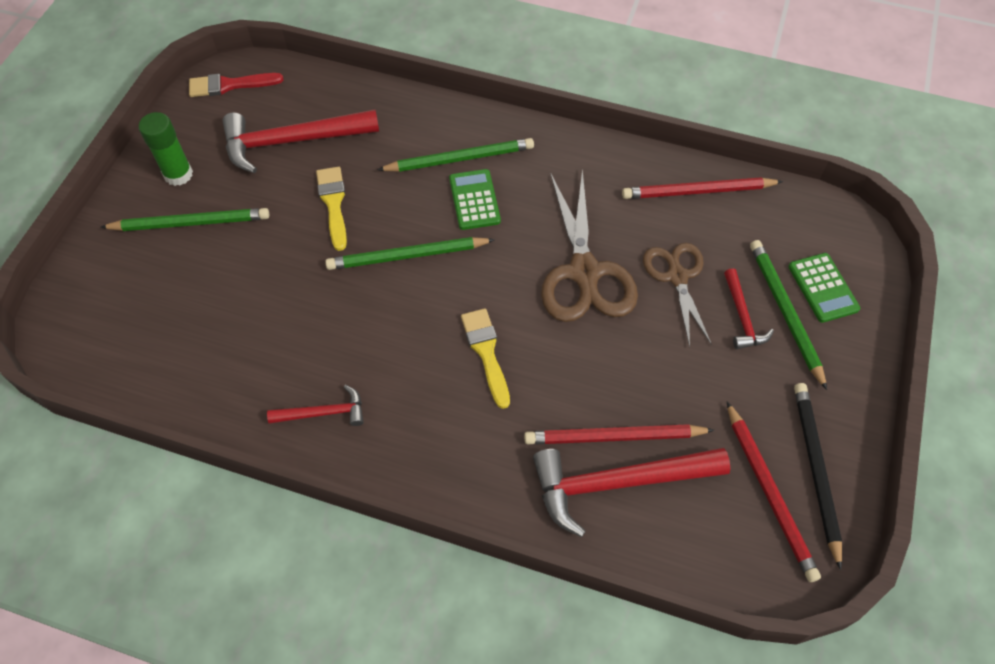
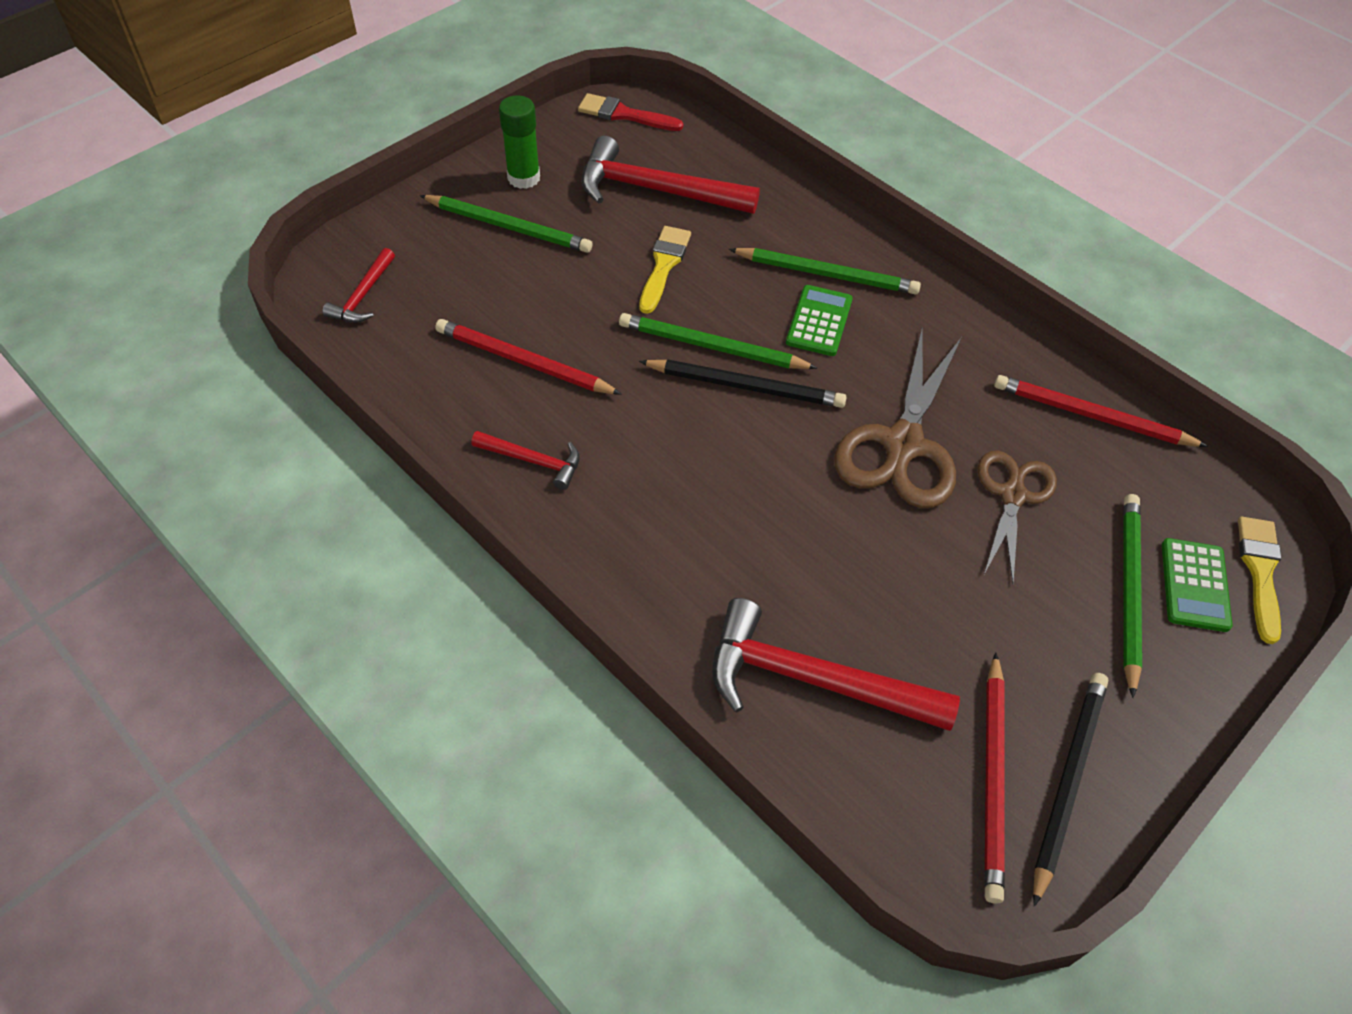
camera: 25 degrees right, 5 degrees down
yellow brush [461,308,510,409] -> yellow brush moved to [1238,517,1282,644]
red pencil [524,424,714,445] -> red pencil moved to [435,319,622,395]
red hammer [724,268,774,349] -> red hammer moved to [323,248,395,323]
none -> black pencil [639,359,847,408]

